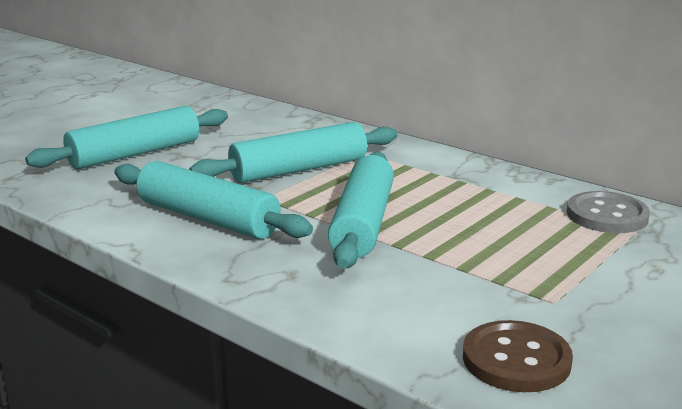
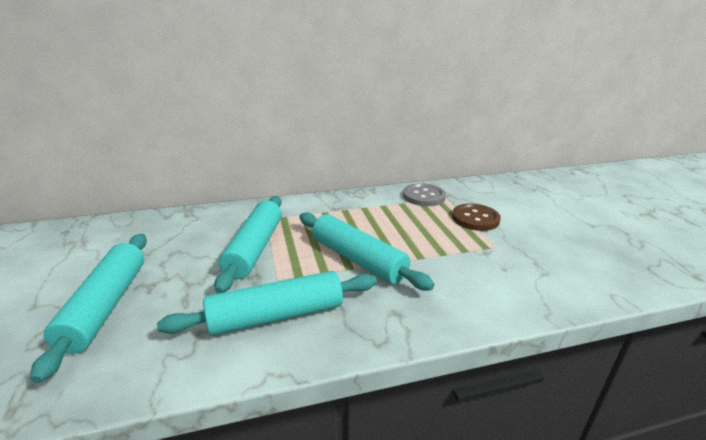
camera: 55 degrees left, 5 degrees up
brown button [463,320,573,392] -> brown button moved to [452,203,501,231]

